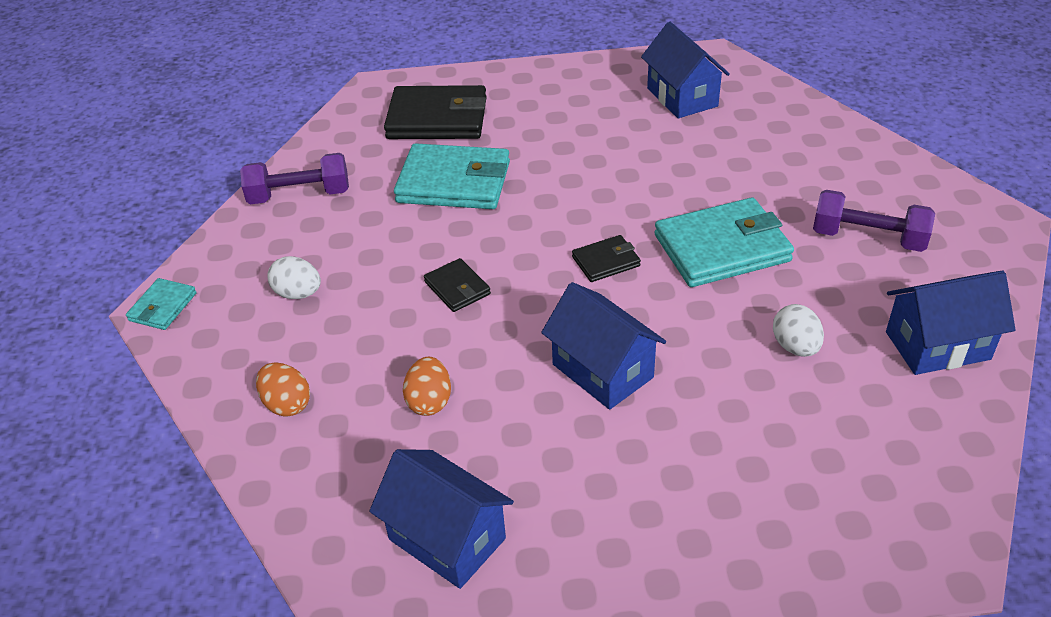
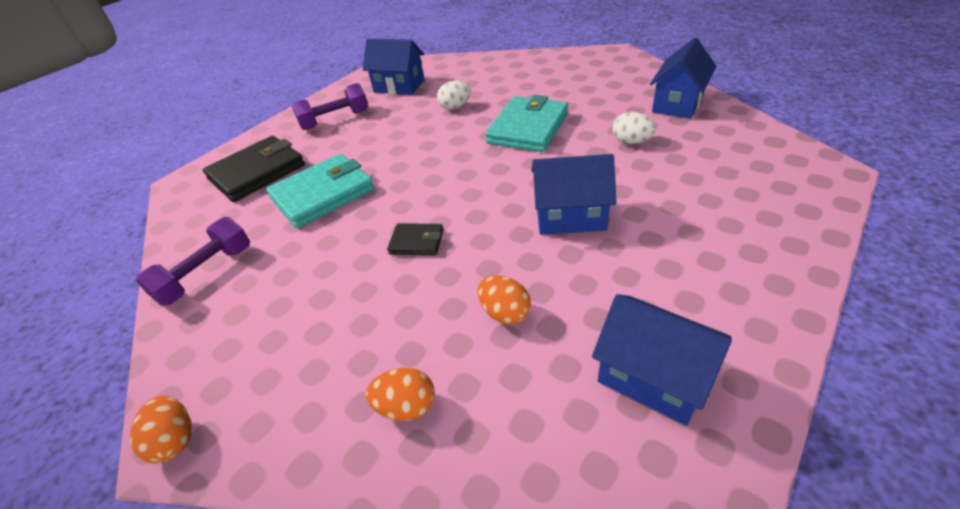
camera: 45 degrees left, 0 degrees up
turquoise wallet [126,278,197,330] -> orange egg [130,396,192,464]
white egg [267,256,321,299] -> white egg moved to [437,81,471,110]
blue house [369,449,514,589] -> blue house turned 45 degrees clockwise [592,294,731,426]
black wallet [572,235,641,282] -> none
purple dumbbell [813,190,935,252] -> purple dumbbell moved to [292,83,368,130]

